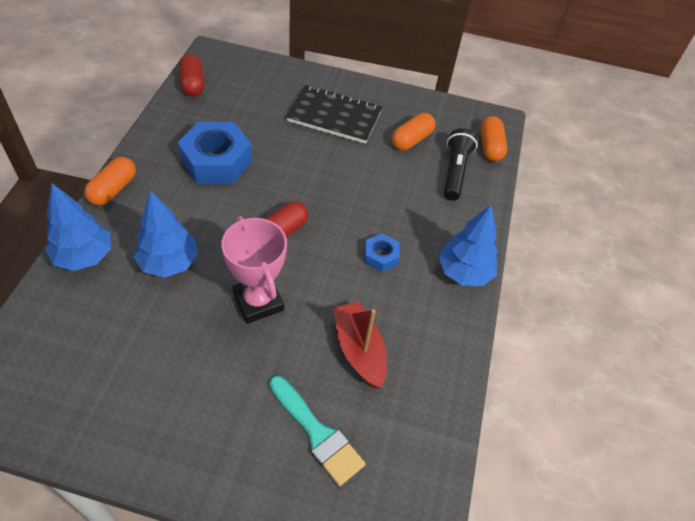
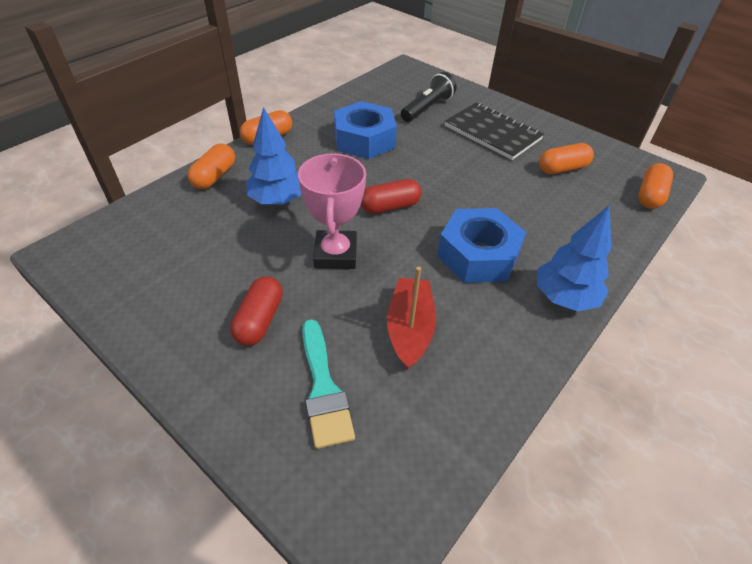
camera: 30 degrees right, 5 degrees down
blue tree [45,183,111,271] -> orange capsule [187,143,235,189]
red capsule [179,54,204,96] -> red capsule moved to [230,276,283,346]
blue nut [365,233,400,272] -> blue nut [437,208,526,283], size x2.01
black flashlight [444,128,478,201] -> black flashlight moved to [401,72,456,122]

